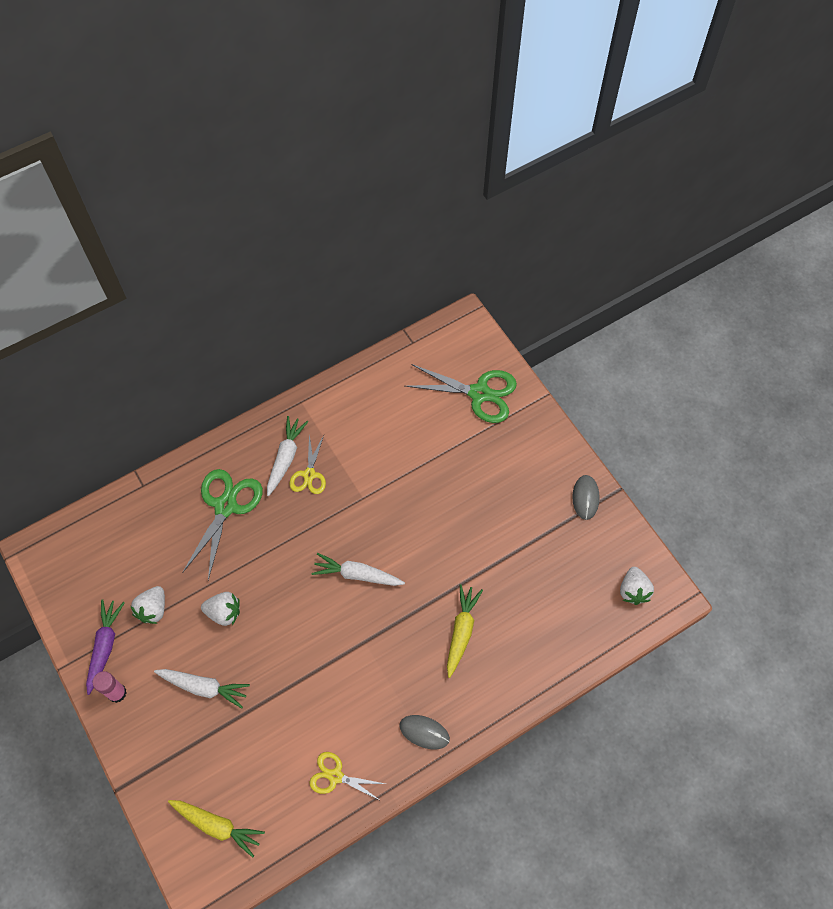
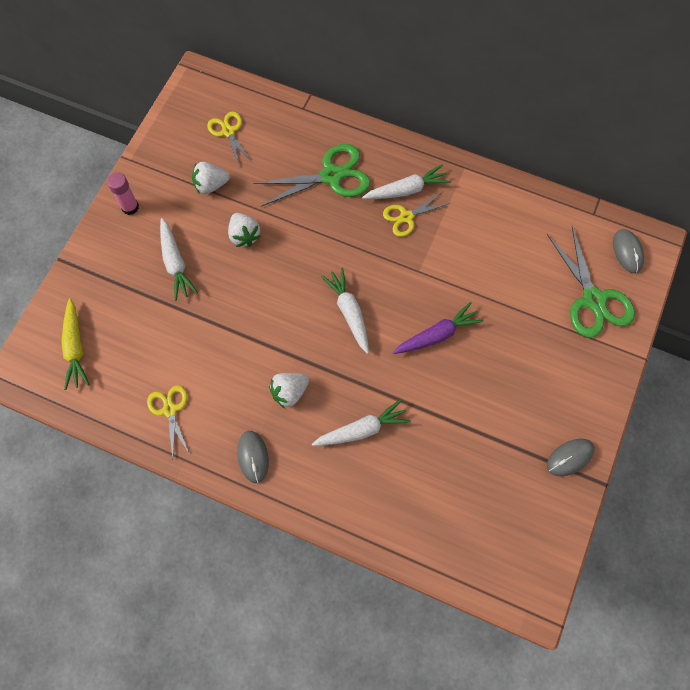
camera: 55 degrees right, 5 degrees up
purple carrot [86,599,125,695] -> purple carrot moved to [393,302,483,354]
yellow carrot [447,584,483,678] -> white carrot [312,399,411,446]
white strawberry [620,567,654,605] -> white strawberry moved to [269,373,309,409]
none -> yellow scissors [207,112,253,168]
none -> grey mouse [613,229,644,273]

